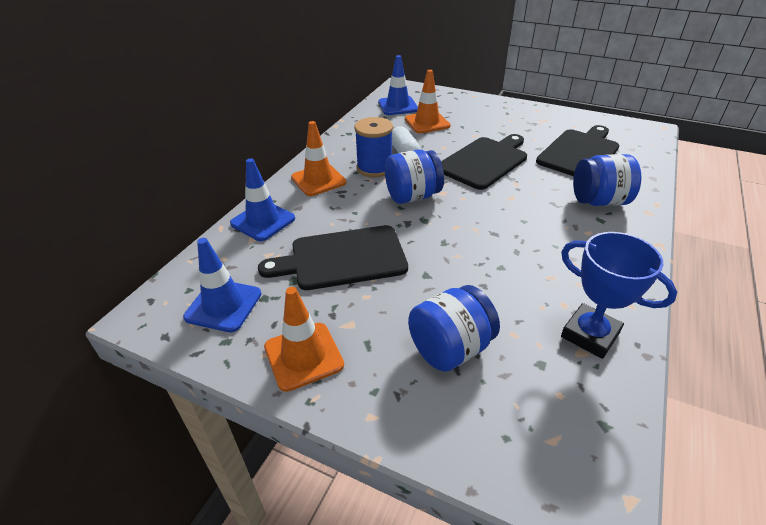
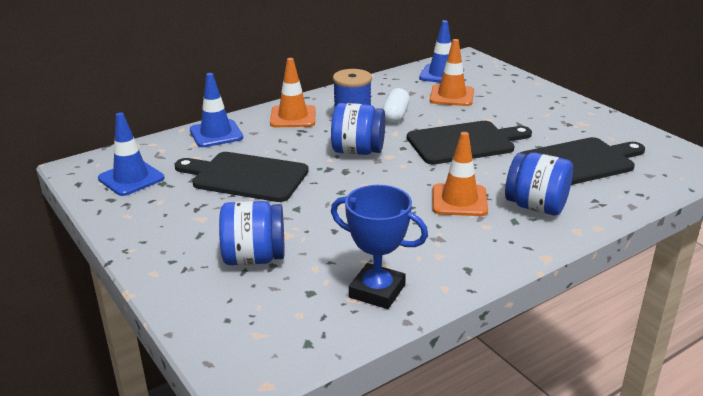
camera: 30 degrees right, 10 degrees down
orange traffic cone [264,287,344,392] -> orange traffic cone moved to [433,132,488,216]
blue trophy [561,232,677,359] -> blue trophy turned 45 degrees counterclockwise [331,185,428,309]

